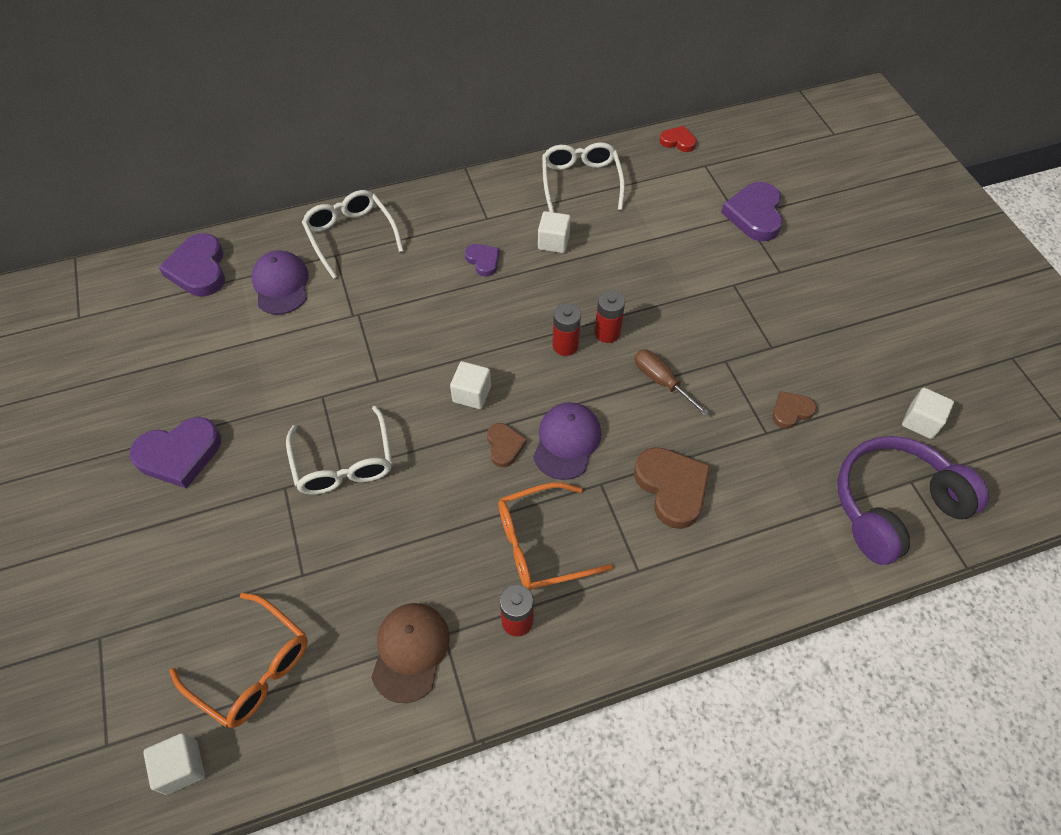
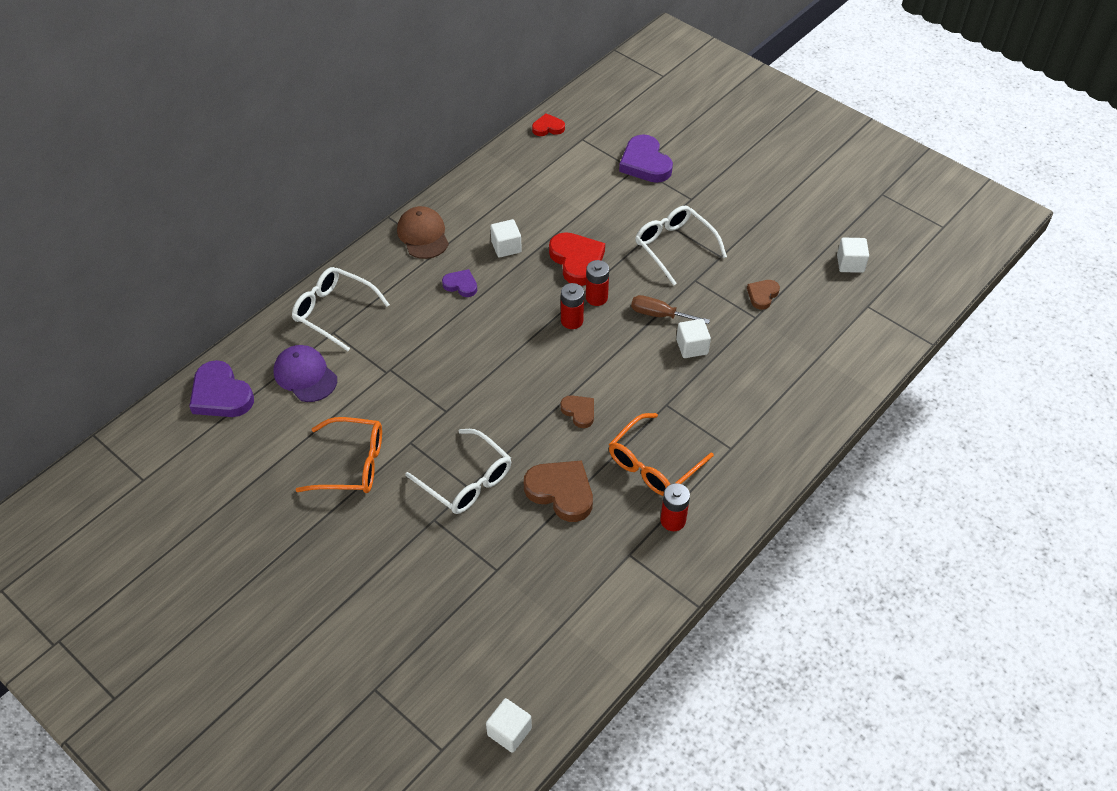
camera: 30 degrees left, 5 degrees down
purple heart [130,417,221,489] -> none
orange glasses [169,593,308,728] -> orange glasses moved to [296,417,382,493]
brown cap [371,603,450,703] -> brown cap moved to [397,206,449,259]
white cube [450,361,491,409] -> white cube moved to [676,319,711,358]
purple cap [533,402,601,480] -> none
white glasses [542,142,625,212] -> white glasses moved to [635,205,727,286]
brown heart [634,447,711,529] -> brown heart moved to [524,460,593,522]
purple headphones [837,436,989,565] -> none
none -> red heart [549,232,605,286]

